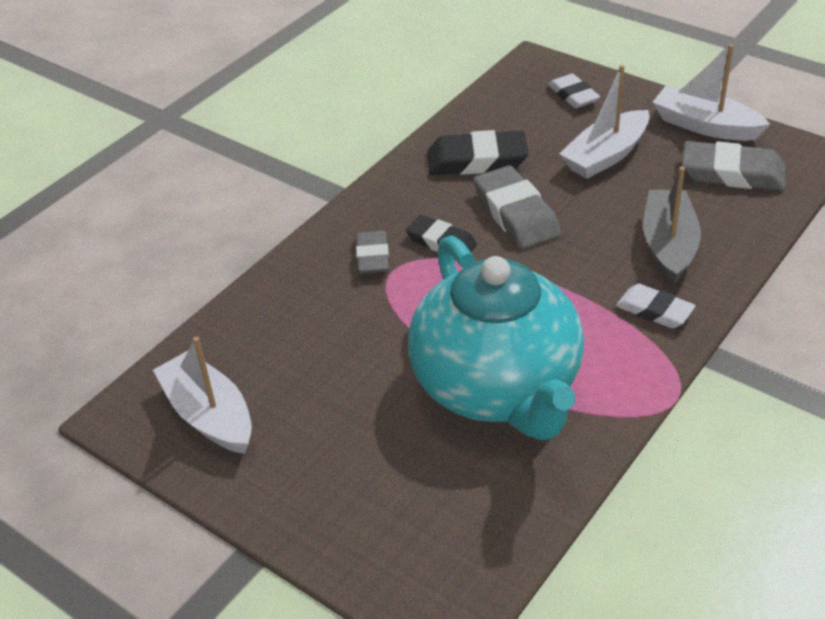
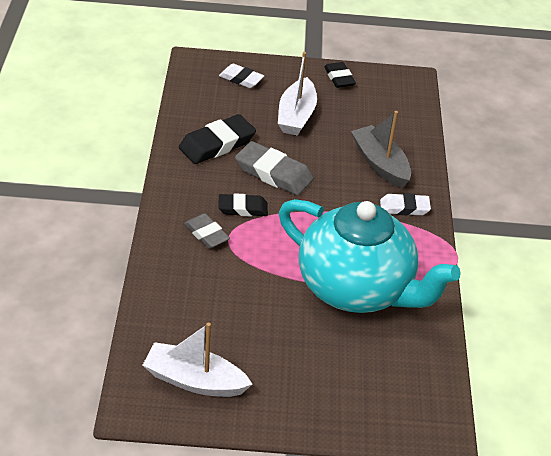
camera: 40 degrees left, 0 degrees up
white boat [653,44,770,141] -> black eraser [324,62,356,88]
grey eraser [682,141,786,191] -> none

